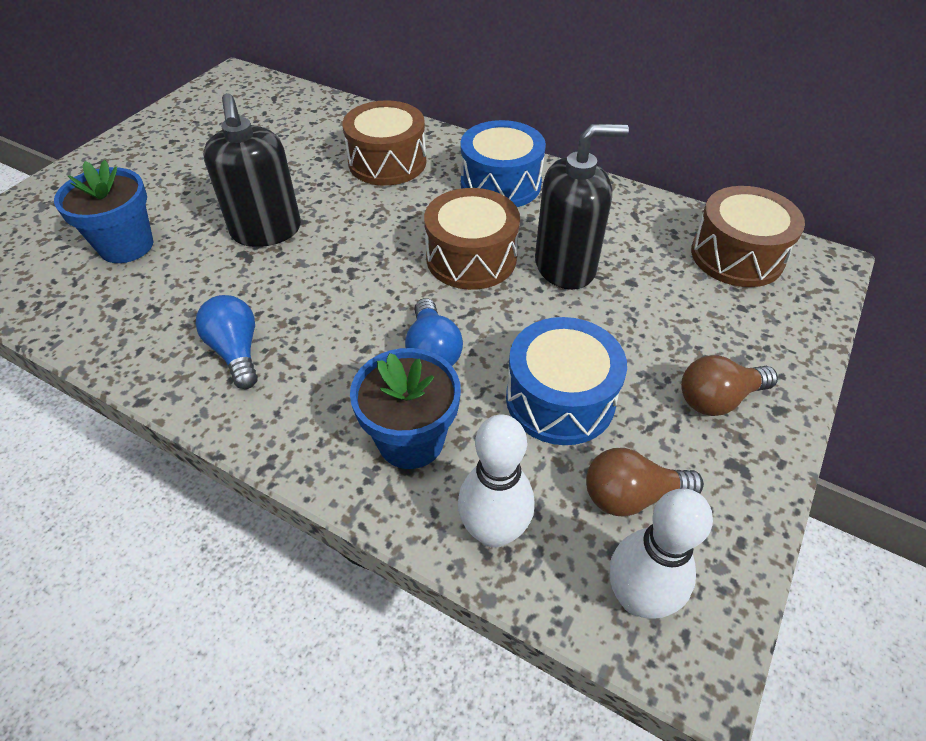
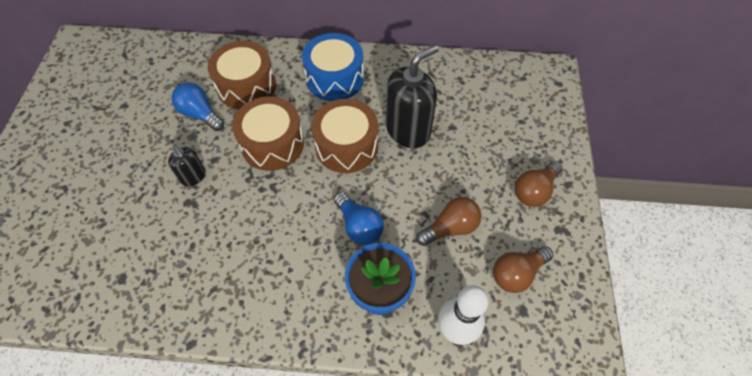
camera: 25 degrees left, 10 degrees up
blue flower pot [54,160,153,263] -> none
blue light bulb [195,295,258,389] -> blue light bulb moved to [171,83,224,131]
black soap dispenser [203,93,301,247] -> black soap dispenser [168,146,206,186], size x0.51
blue drum [506,317,627,445] -> brown light bulb [416,197,481,246]
white bowling pin [610,488,713,619] -> none
brown drum [691,186,805,287] -> brown drum moved to [232,97,304,171]

